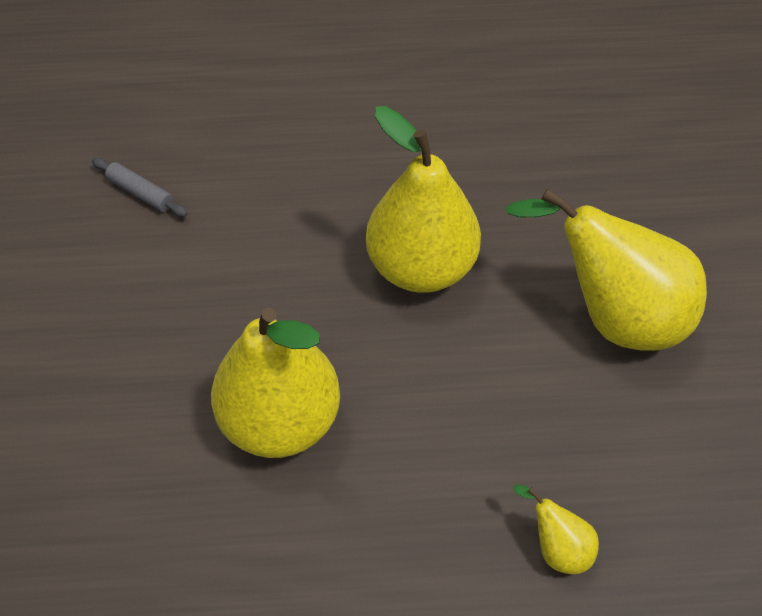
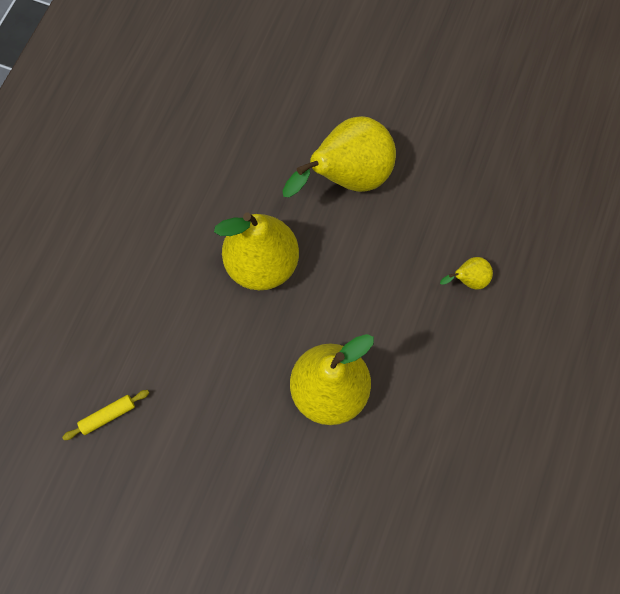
camera: 65 degrees left, 15 degrees up
grey rolling pin [92,158,188,217] -> yellow rolling pin [62,390,149,440]

